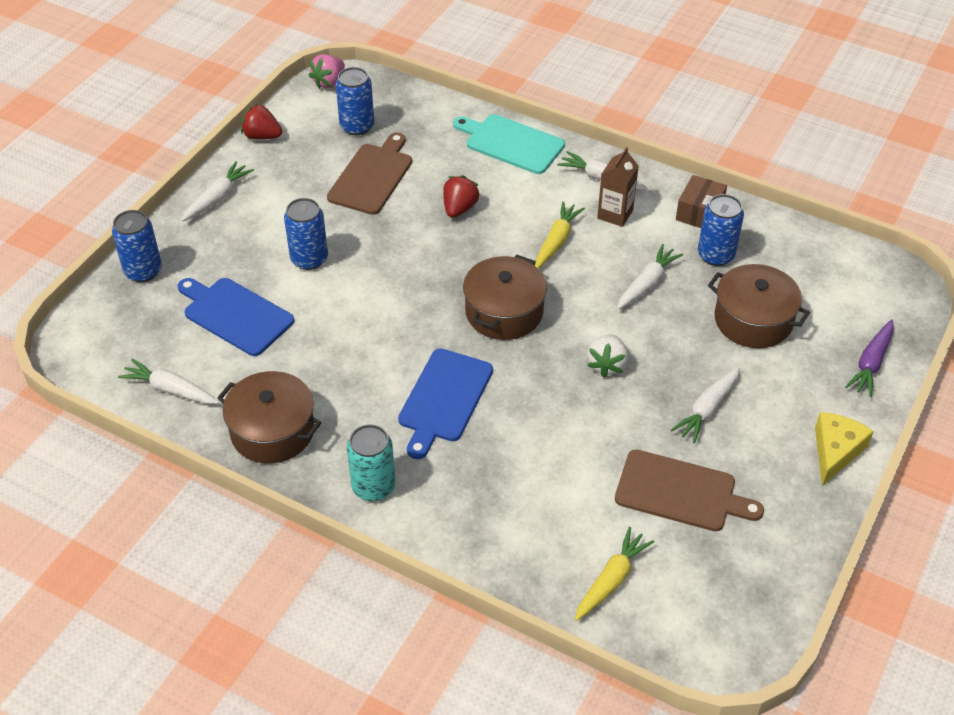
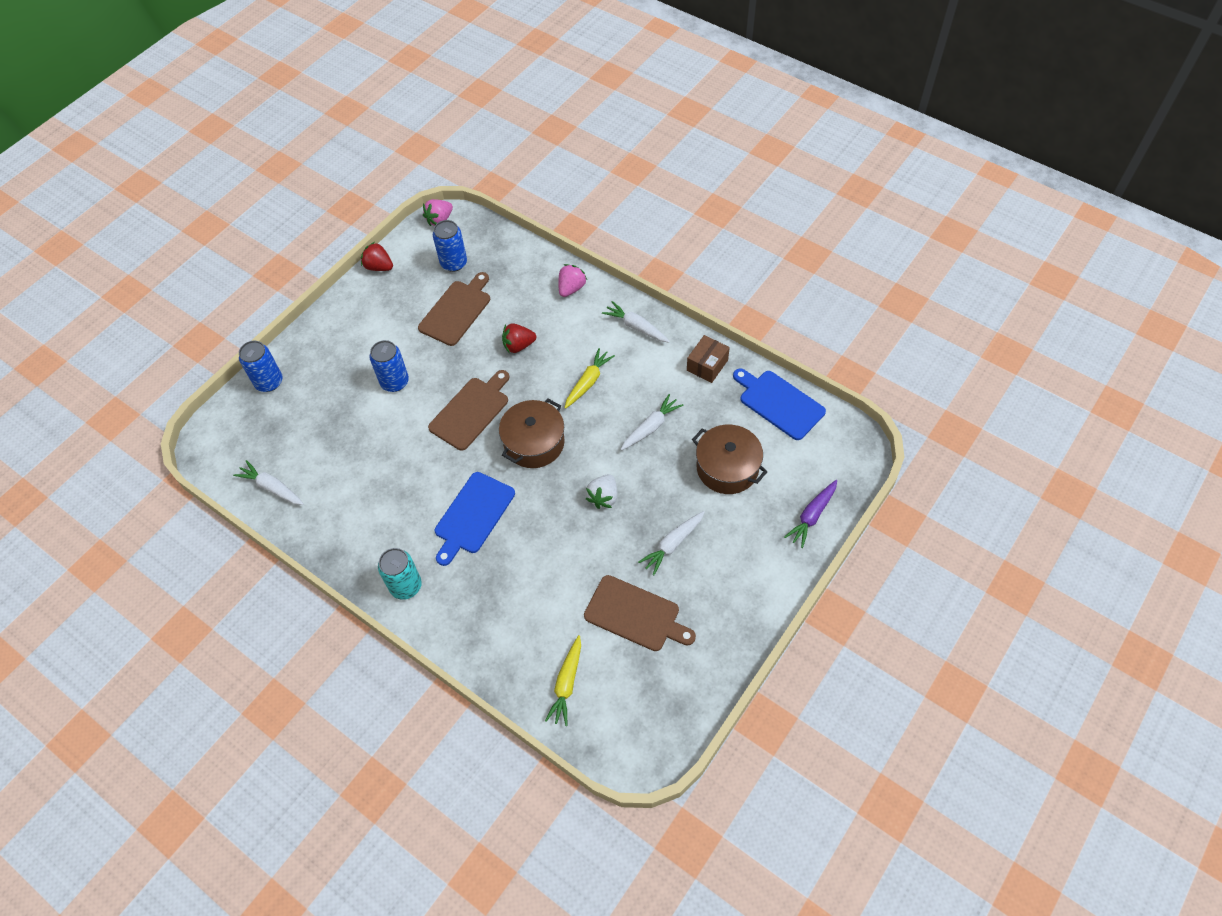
camera: 10 degrees right, 10 degrees up
blue cutting board [178,278,294,356] -> blue cutting board moved to [733,369,826,440]
white carrot [181,161,254,222] -> none
brown pot [217,371,321,463] -> none
red strawberry [443,175,480,218] -> red strawberry turned 135 degrees counterclockwise [502,323,536,353]
turquoise cutting board [453,114,565,174] -> pink strawberry [558,264,587,297]
yellow carrot [575,527,654,621] -> yellow carrot turned 150 degrees clockwise [545,635,581,726]
brown carton [597,147,639,227] -> none
blue can [698,194,744,266] -> none
yellow cheese [815,412,874,486] -> none
none -> brown cutting board [428,370,509,451]

